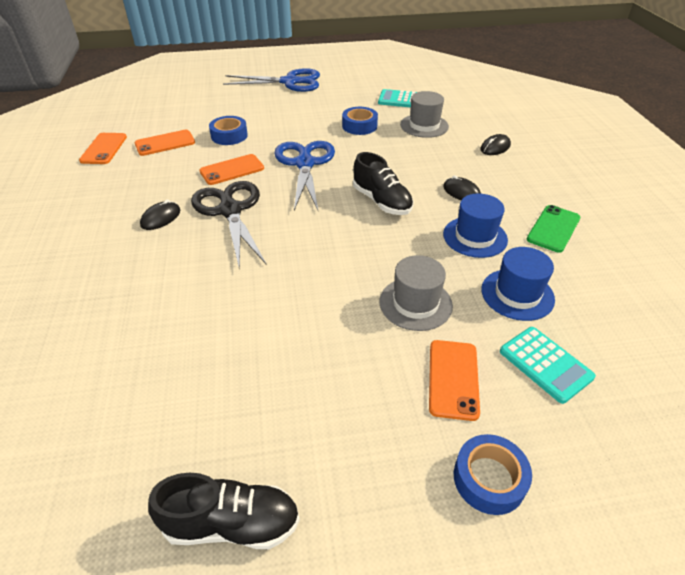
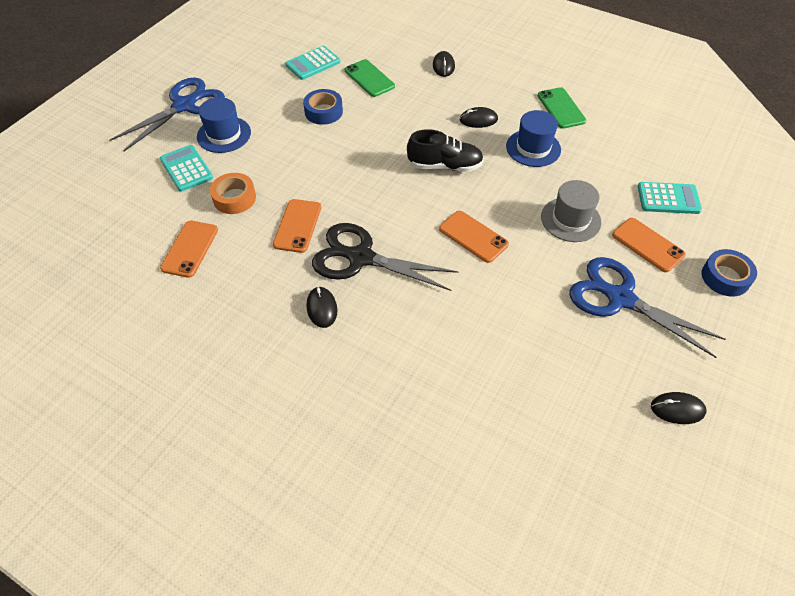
camera: 50 degrees left, 10 degrees up
orange phone [79,133,127,164] -> orange phone moved to [439,211,509,263]
black shoe [148,473,300,549] -> black mouse [651,392,706,424]
blue tape [209,116,248,145] -> orange tape [210,173,256,214]
blue scissors [274,141,335,210] -> blue scissors moved to [569,257,726,358]
grey hat [400,91,449,138] -> green phone [345,59,395,97]
blue hat [481,247,555,321] -> blue hat moved to [197,97,251,153]
none -> turquoise calculator [160,145,213,192]

